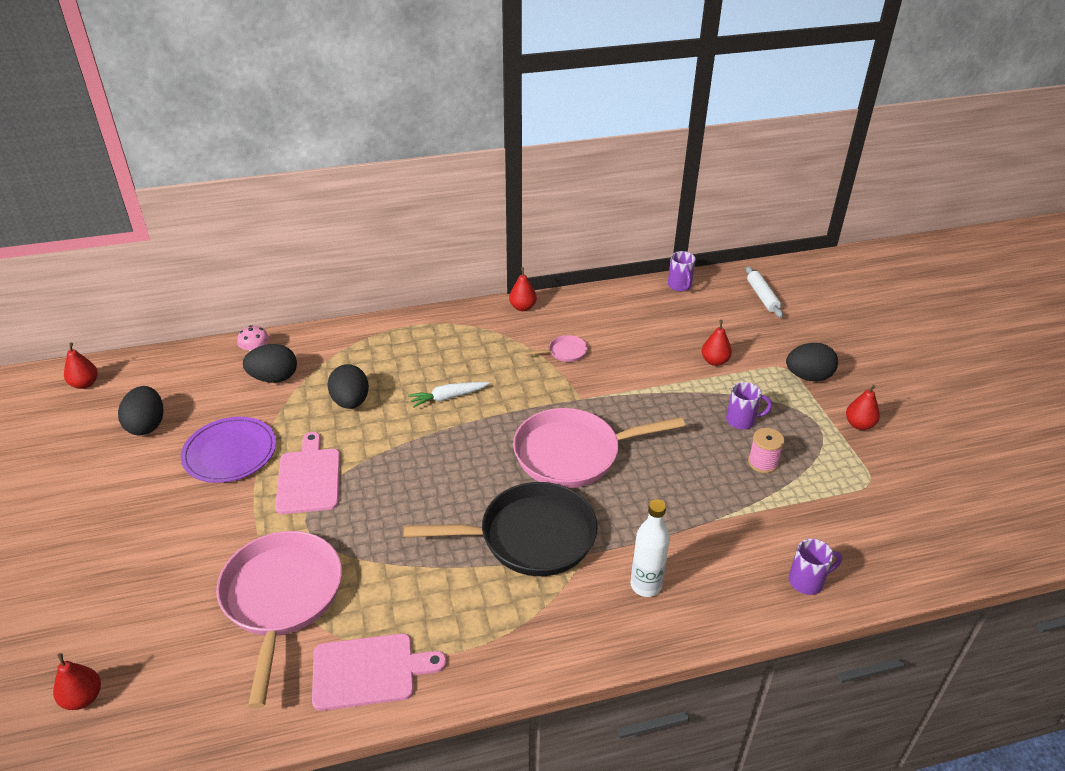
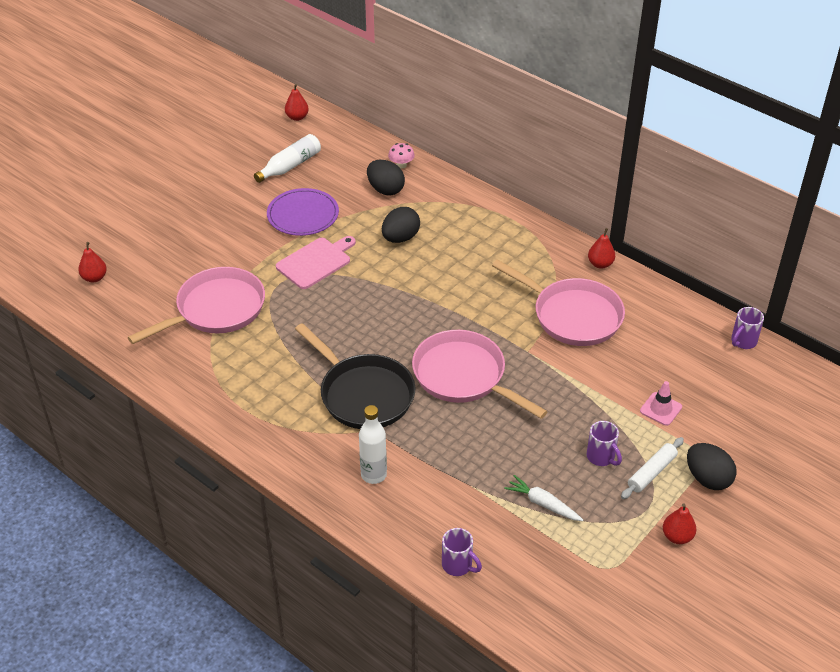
camera: 55 degrees right, 5 degrees up
black egg [118,386,163,435] -> white bottle [254,134,321,183]
pink cutting board [312,634,447,711] -> none
white carrot [408,382,490,408] -> white carrot moved to [504,475,583,521]
pink pan [525,335,588,362] -> pink pan [492,259,625,346], size x2.39
red pear [702,320,732,366] -> pink traffic cone [640,381,682,426]
white rolling pin [746,266,783,318] -> white rolling pin moved to [621,437,684,499]
pink spool [748,428,785,473] -> none

